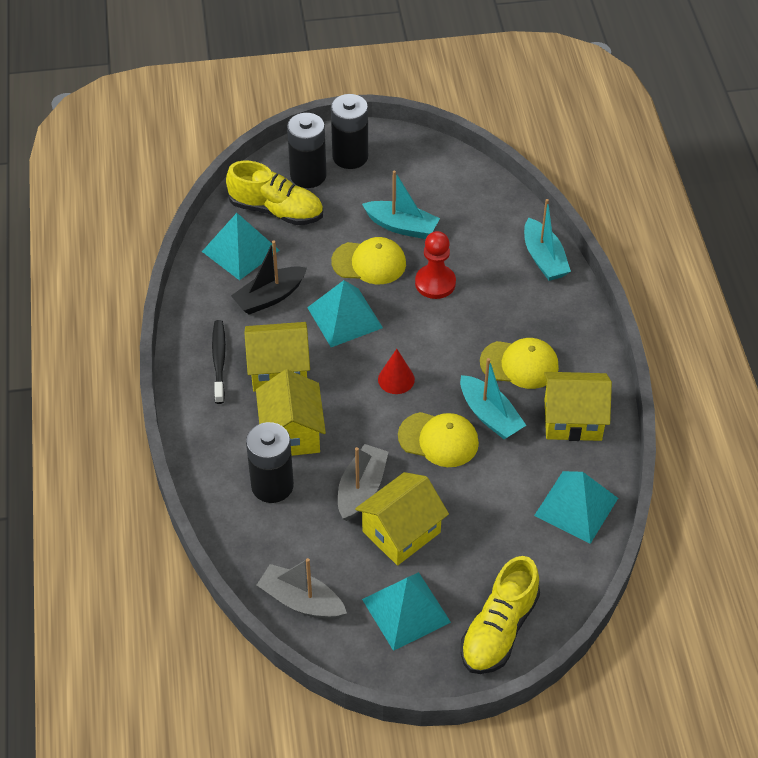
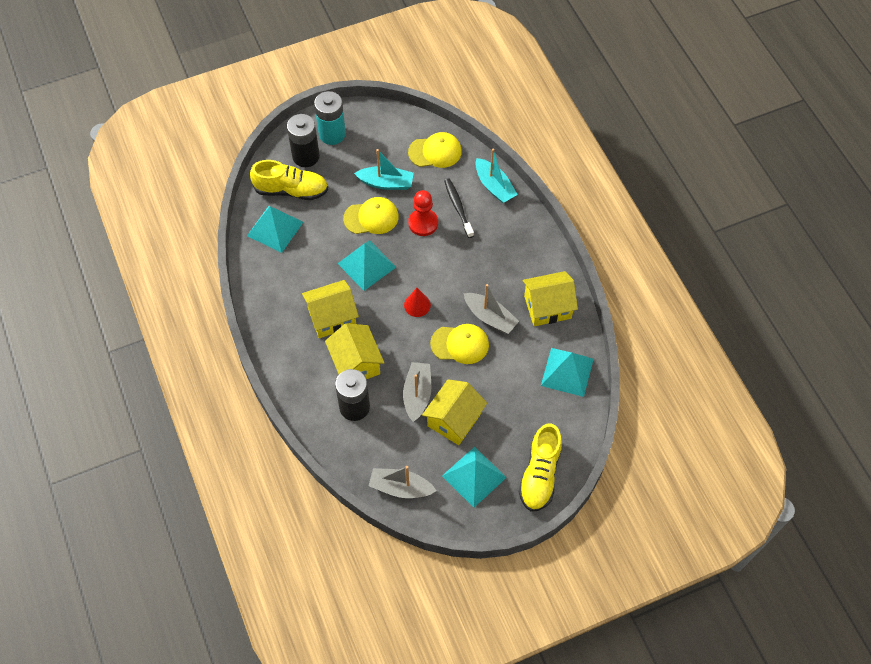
camera: 15 degrees left, 10 degrees up
black toothbrush [212,320,226,404] -> black toothbrush moved to [444,178,474,238]
black boat [231,240,307,314] -> none
black battery [331,94,368,169] -> turquoise battery [314,91,346,145]
turquoise boat [460,358,526,439] -> grey boat [464,284,519,334]
yellow cap [480,338,559,389] -> yellow cap moved to [408,132,462,168]

